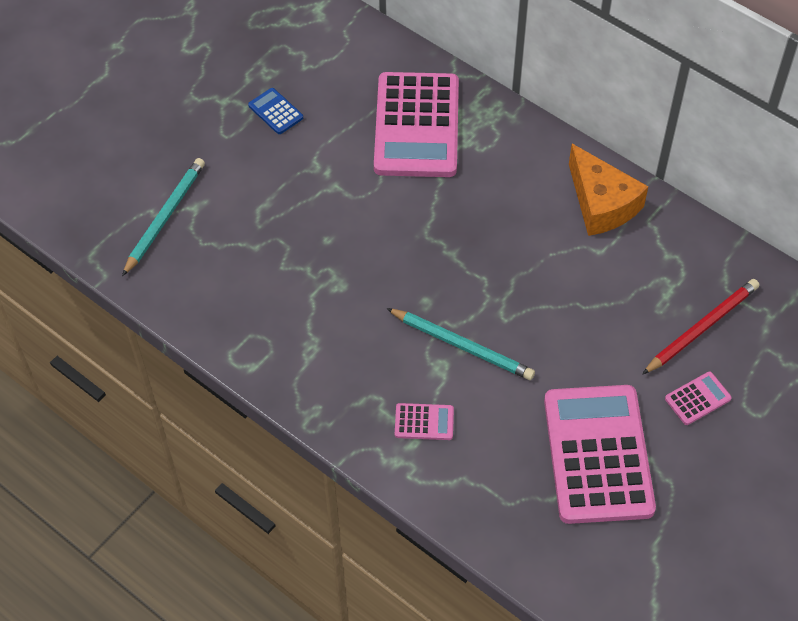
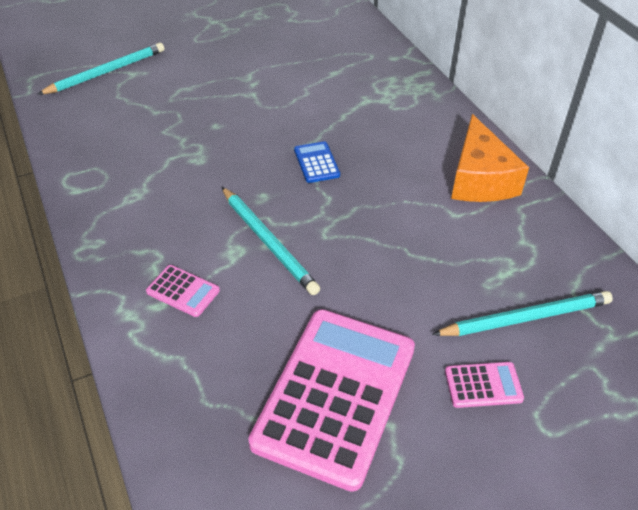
camera: 25 degrees right, 10 degrees down
blue calculator [248,88,303,134] -> blue calculator moved to [294,141,340,183]
pink calculator [374,72,459,177] -> none
red pencil [642,279,759,375] -> turquoise pencil [432,291,613,336]

